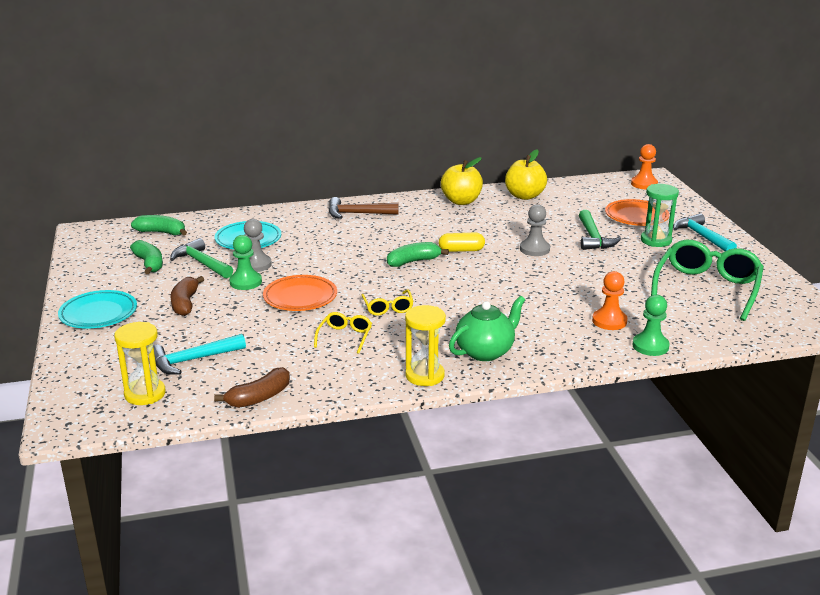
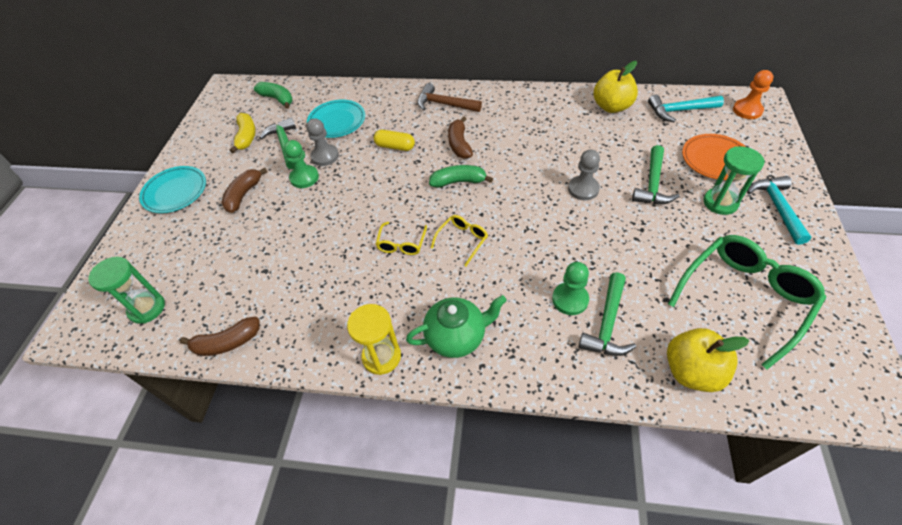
camera: 25 degrees right, 25 degrees up
yellow hourglass [114,322,166,405] -> green hourglass [88,257,165,324]
green banana [130,240,163,274] -> yellow banana [230,113,256,153]
turquoise hammer [153,334,246,375] -> turquoise hammer moved to [648,95,724,122]
orange plate [263,275,337,311] -> none
yellow glasses [314,312,372,354] -> yellow glasses moved to [431,215,488,266]
yellow capsule [439,232,485,252] -> yellow capsule moved to [374,130,415,151]
yellow apple [441,157,483,205] -> yellow apple moved to [667,328,749,392]
orange pawn [592,271,628,330] -> green hammer [579,272,636,356]
green pawn [632,295,670,356] -> green pawn moved to [552,262,589,315]
none -> brown banana [448,116,473,159]

